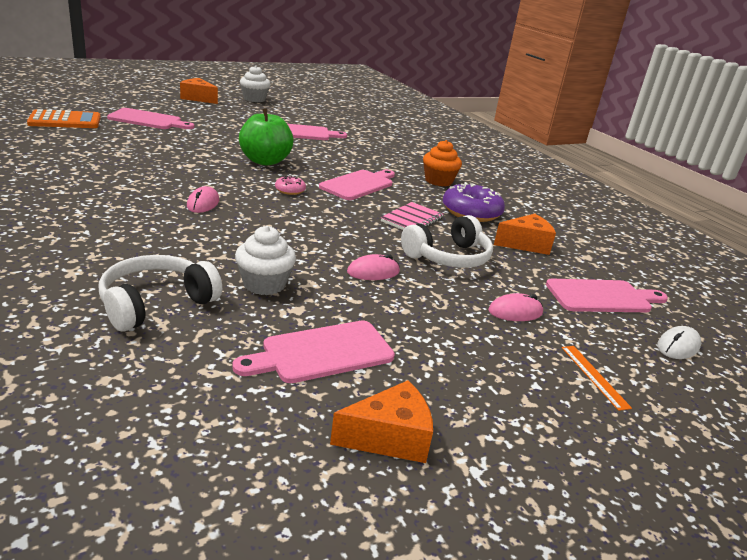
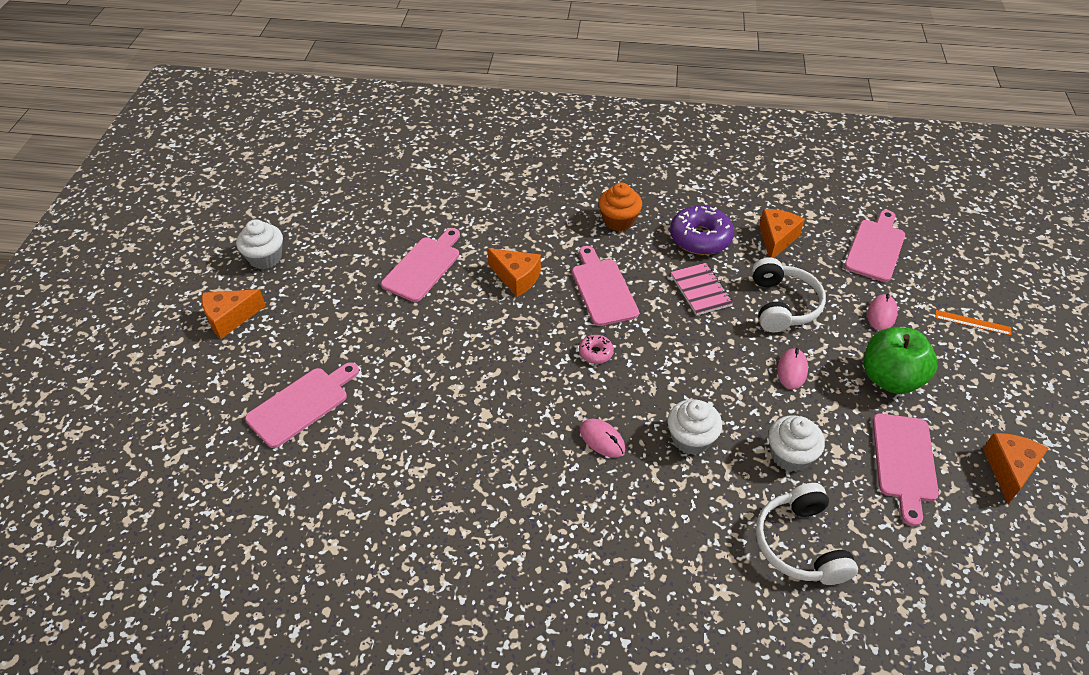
camera: 50 degrees left, 20 degrees up
orange calculator [27,109,101,128] -> none
green apple [239,109,293,165] -> green apple moved to [864,327,938,394]
white mouse [657,326,701,359] -> none
none -> orange cheese [487,248,541,297]
none -> white cupcake [667,399,722,455]

